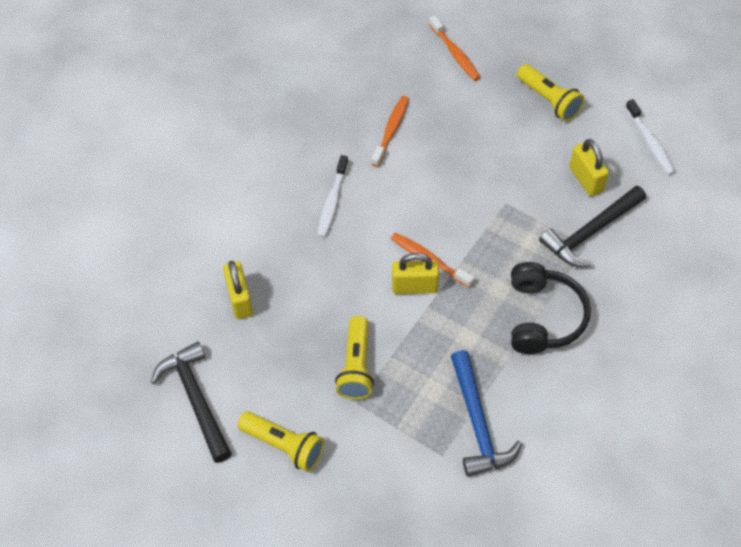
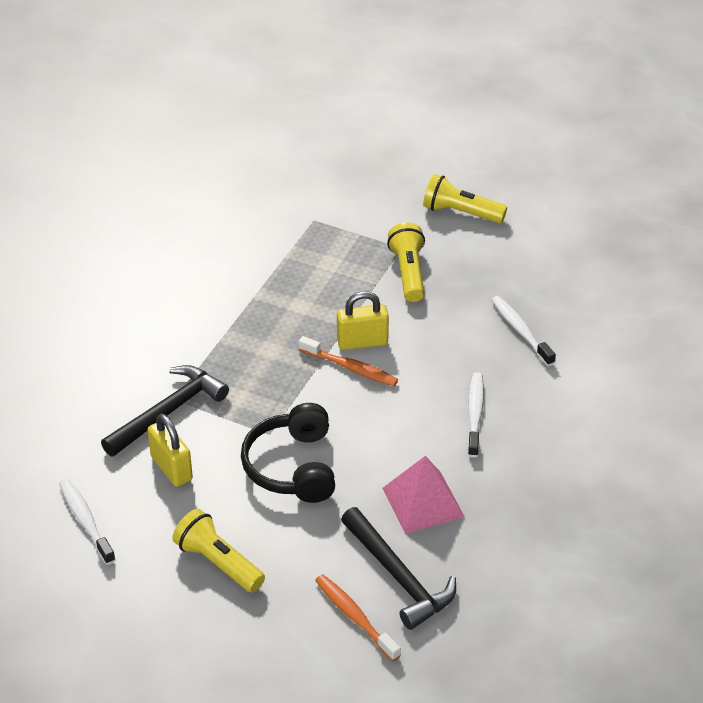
camera: 170 degrees right, 15 degrees down
black hammer [151,342,232,463] -> black hammer moved to [341,507,456,630]
yellow padlock [223,261,253,319] -> none
orange toothbrush [371,96,409,167] -> pink pyramid [382,456,465,534]
blue hammer [451,350,522,477] -> none
black headphones [511,262,591,354] -> black headphones moved to [241,403,335,503]
none -> white toothbrush [492,296,556,366]

